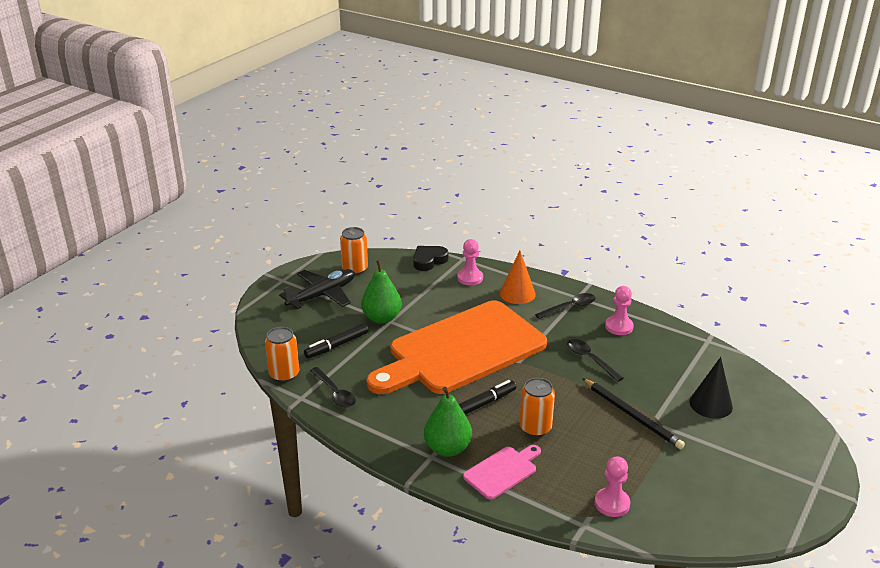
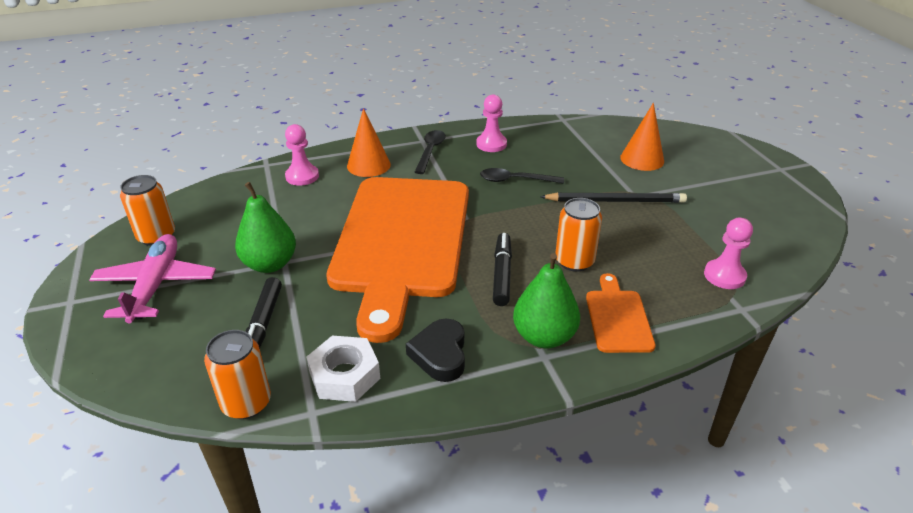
camera: 50 degrees left, 5 degrees up
black plane [279,269,355,309] -> pink plane [89,234,216,323]
black spoon [310,367,356,408] -> white nut [306,336,381,402]
black heart [413,246,449,271] -> black heart moved to [406,319,465,382]
pink cutting board [463,445,541,500] -> orange cutting board [586,273,656,353]
black cone [689,357,733,419] -> orange cone [620,103,664,171]

